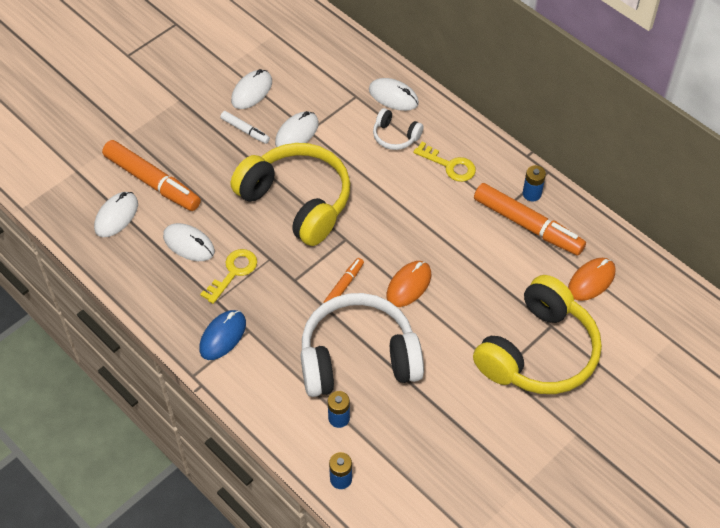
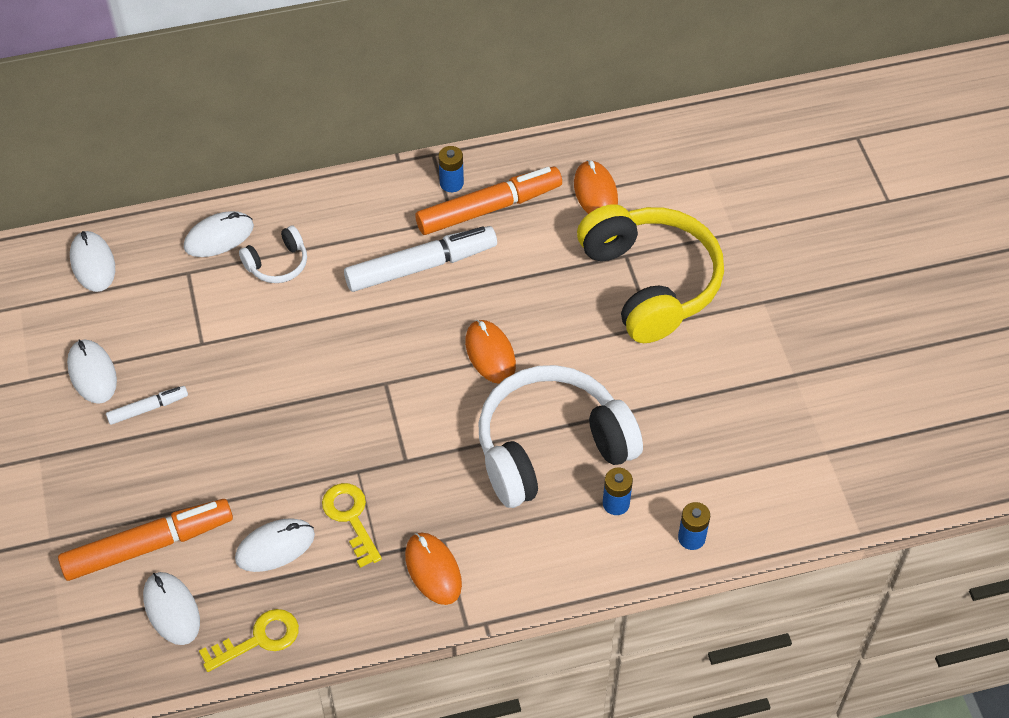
camera: 60 degrees left, 0 degrees up
blue mouse [199,310,246,360] -> orange mouse [405,532,462,605]
yellow headphones [231,143,350,246] -> none
white mouse [275,111,319,147] -> white mouse moved to [70,231,115,292]
white headphones [301,293,424,397] -> white headphones turned 45 degrees clockwise [478,365,643,508]
orange marker [323,258,364,303] -> none
yellow key [413,142,476,182] -> yellow key moved to [199,609,299,672]
none -> white marker [344,226,497,292]

